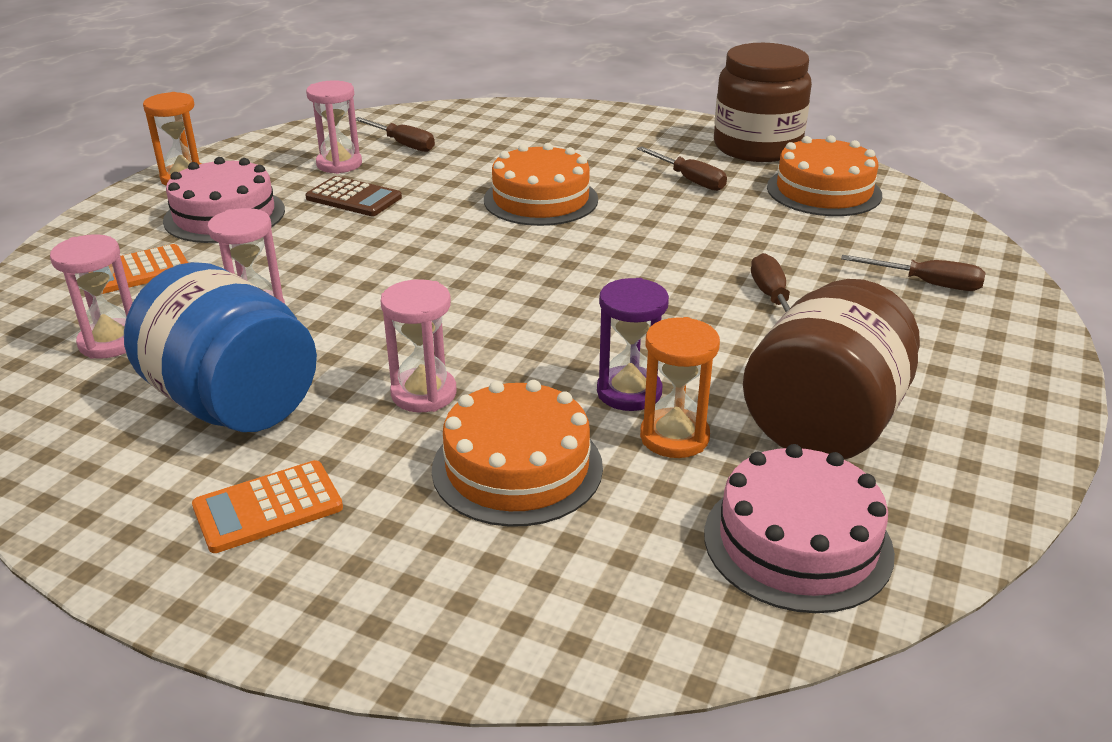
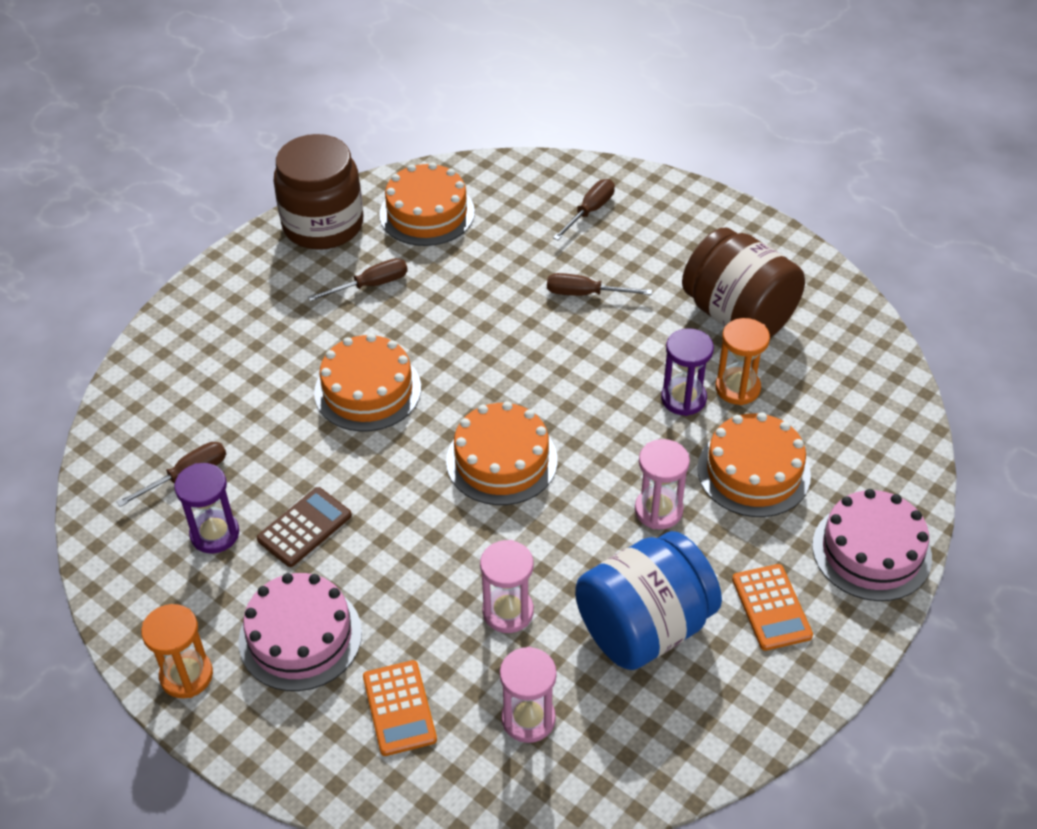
camera: 75 degrees left, 15 degrees up
pink hourglass [306,80,362,174] -> purple hourglass [174,463,239,554]
pink cake [704,444,895,613] -> pink cake moved to [812,489,932,601]
none -> orange cake [446,401,558,505]

